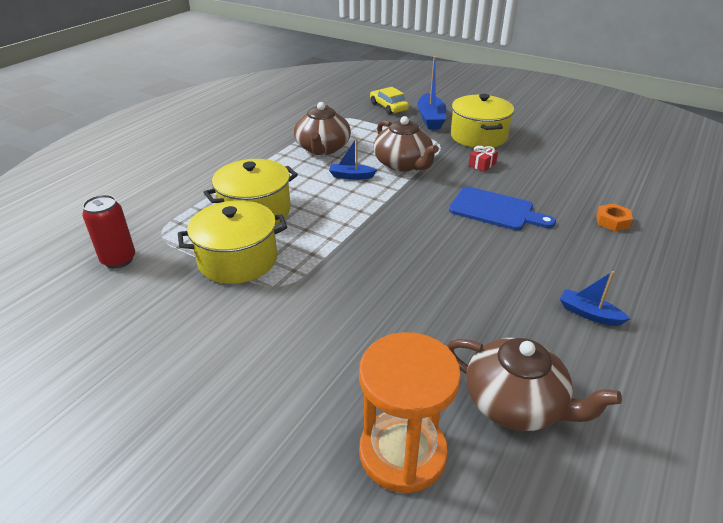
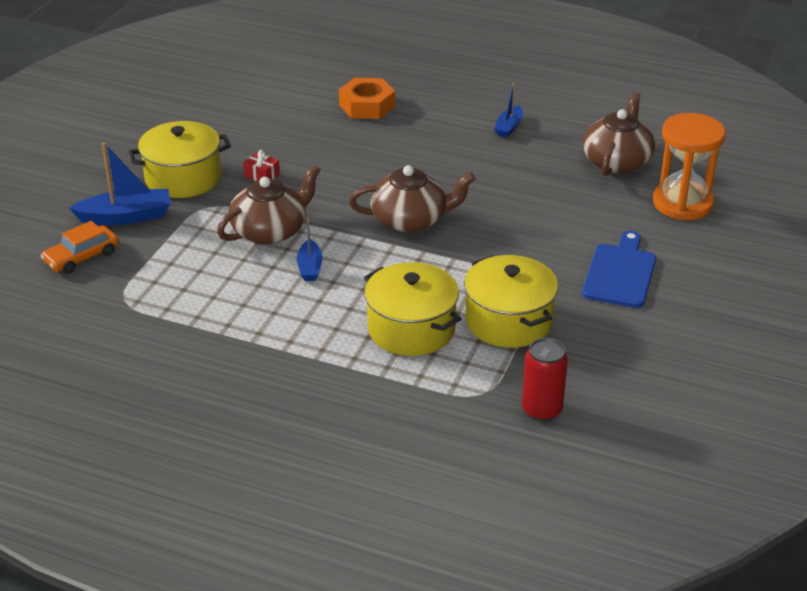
camera: 100 degrees left, 0 degrees up
brown teapot [294,102,351,155] -> brown teapot moved to [349,165,476,232]
yellow car [370,87,409,114] -> orange car [41,221,119,274]
blue cutting board [449,187,556,231] -> blue cutting board moved to [582,231,656,308]
orange nut [596,203,633,231] -> orange nut [339,78,395,119], size x1.67

